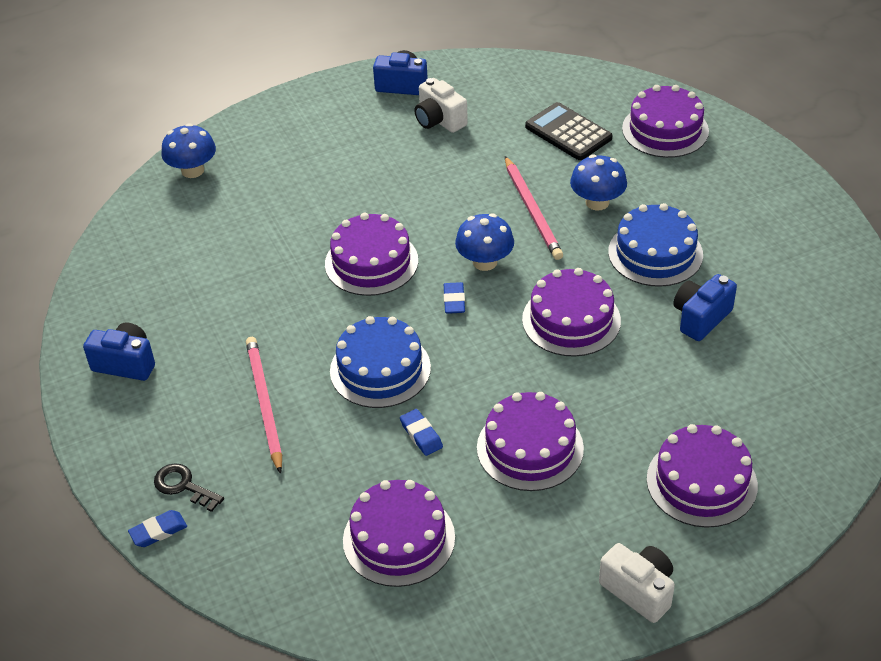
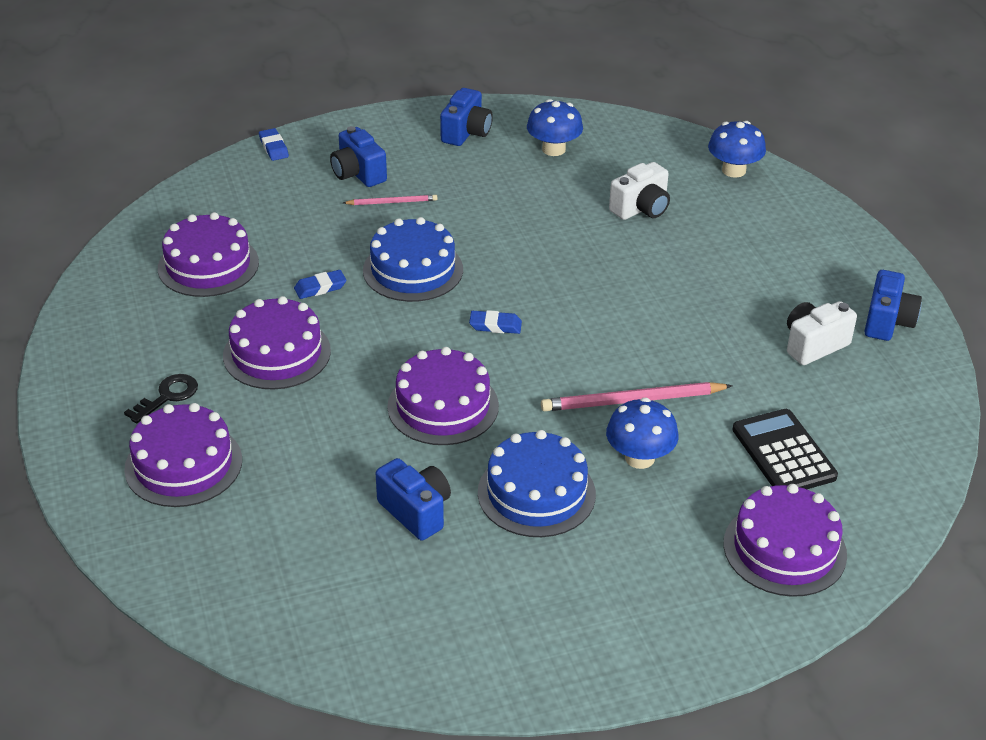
camera: 95 degrees right, 5 degrees down
black key [154,463,224,512] -> black key moved to [124,374,198,424]
pink pencil [246,337,282,474] -> pink pencil [343,195,437,205], size x0.57
purple cake [325,213,418,296] -> none
blue mushroom [455,213,514,271] -> blue mushroom moved to [527,99,583,156]
black calculator [525,102,612,160] -> black calculator turned 75 degrees counterclockwise [733,409,838,489]
white camera [599,543,675,623] -> white camera moved to [609,162,670,220]
none -> blue camera [330,126,387,187]

